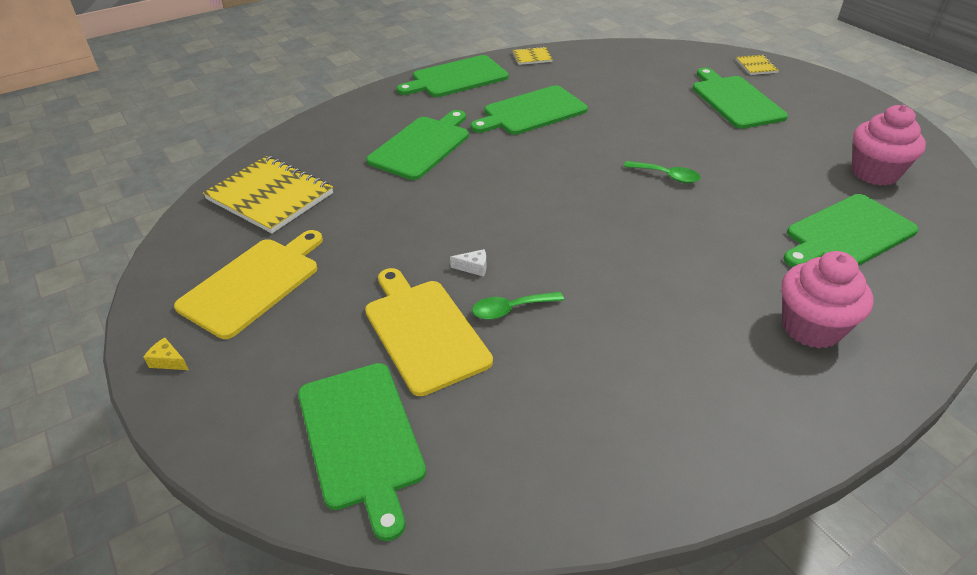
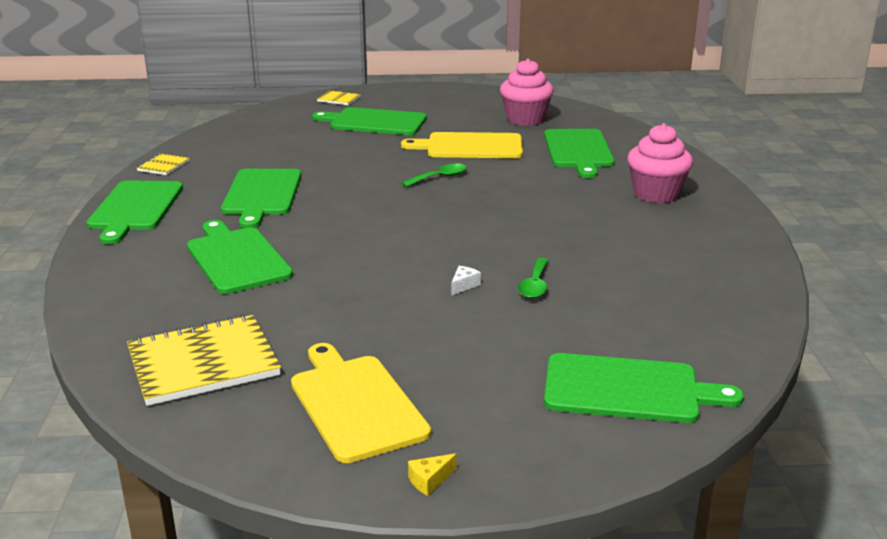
camera: 60 degrees left, 15 degrees down
yellow cutting board [365,268,493,396] -> yellow cutting board moved to [401,132,523,158]

